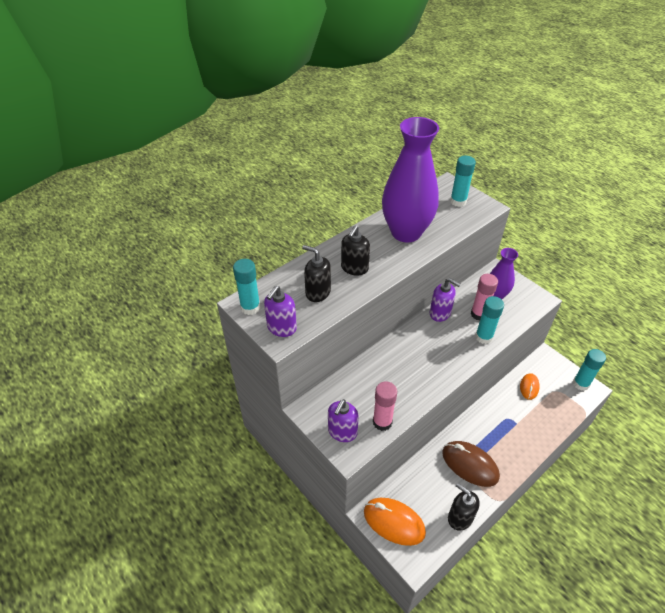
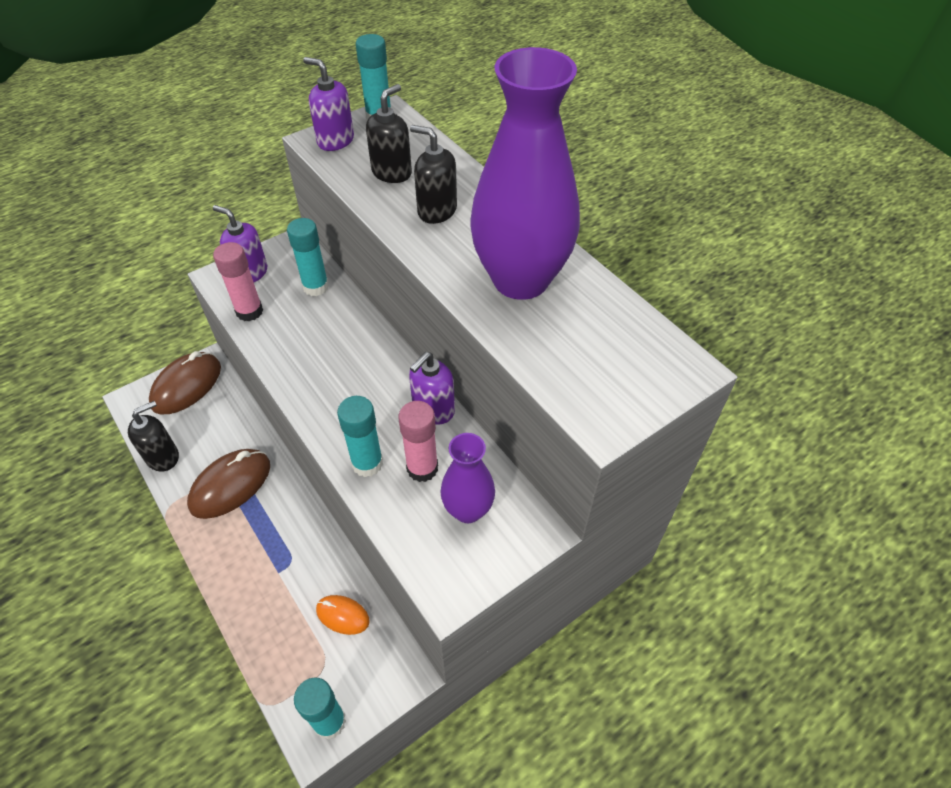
camera: 95 degrees right, 5 degrees up
orange mouse [364,498,426,546] -> brown mouse [149,351,221,414]
turquoise glue stick [450,156,476,207] -> turquoise glue stick moved to [287,218,329,296]

